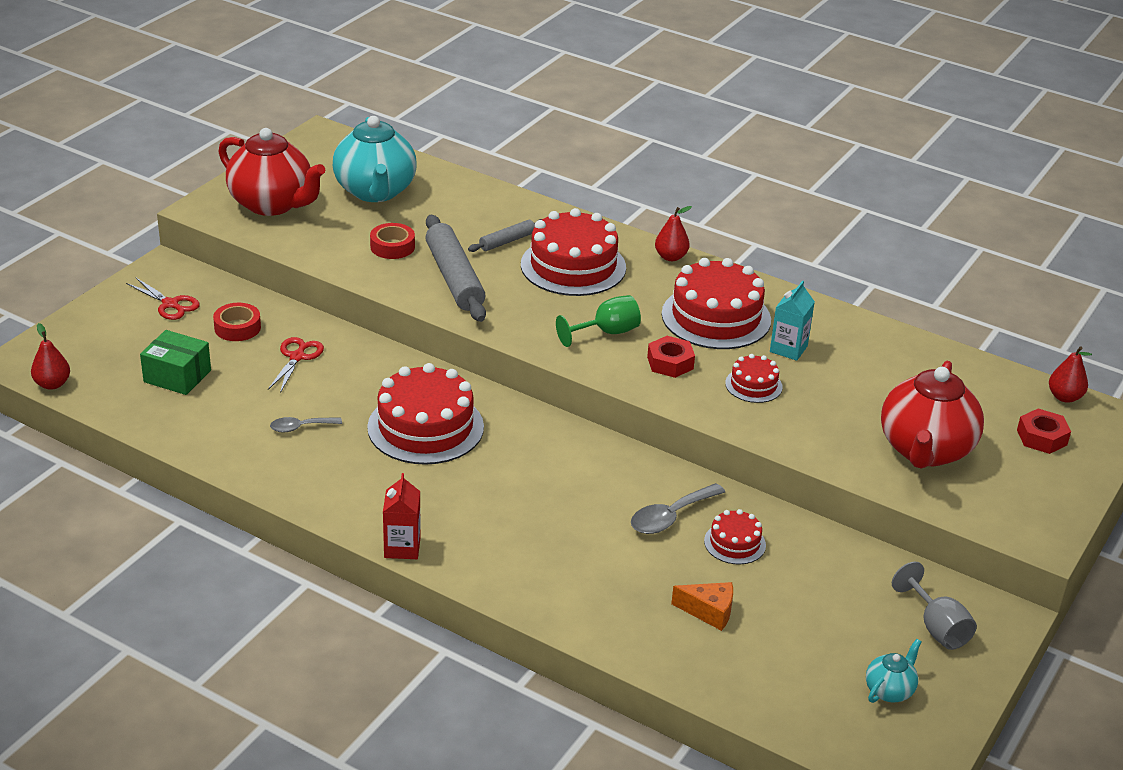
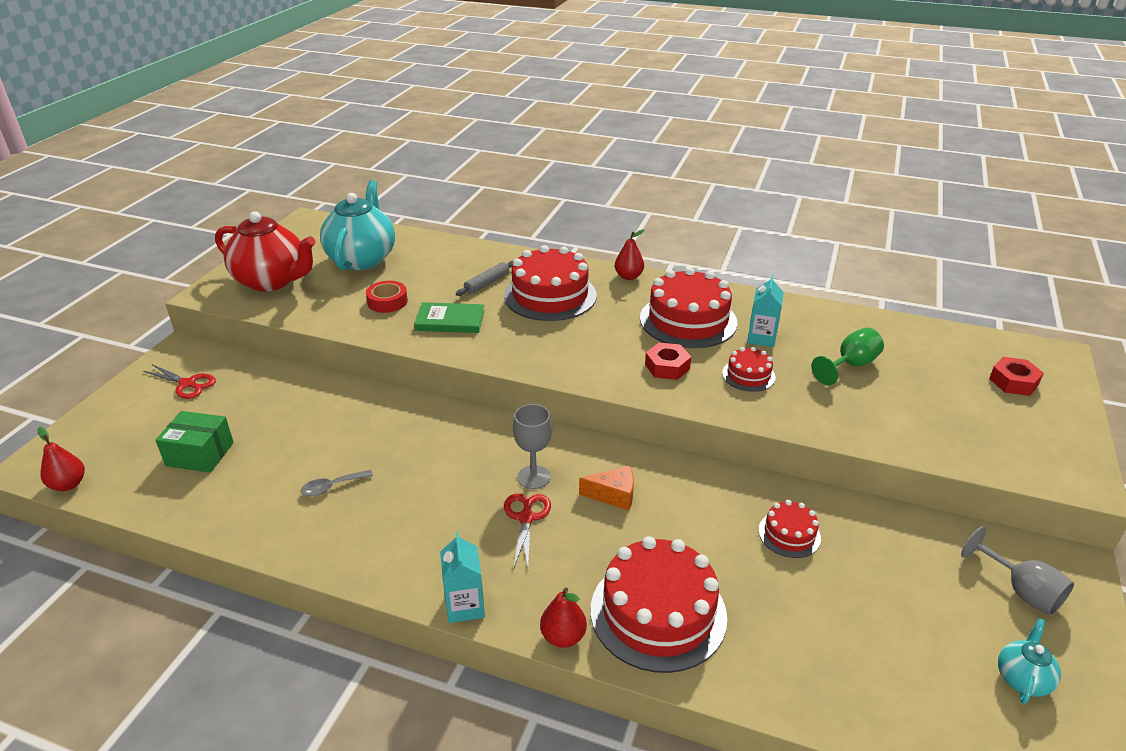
camera: 10 degrees left, 0 degrees up
red tape [213,303,261,341] -> none
red scissors [268,337,324,393] -> red scissors moved to [504,494,551,570]
turquoise teapot [333,116,417,202] -> turquoise teapot turned 150 degrees counterclockwise [320,180,395,270]
red cake [367,363,484,465] -> red cake moved to [591,536,727,673]
red carton [383,473,421,559] -> turquoise carton [440,532,485,623]
grey rolling pin [425,215,486,322] -> green book [414,302,485,333]
green goblet [556,295,641,347] -> green goblet moved to [811,328,884,385]
grey spoon [631,483,725,534] -> none
orange cheese [671,582,733,631] -> orange cheese moved to [579,466,634,511]
red teapot [881,361,984,469] -> none
red pear [1049,346,1092,403] -> red pear moved to [540,588,587,648]
none -> grey goblet [513,404,552,489]

